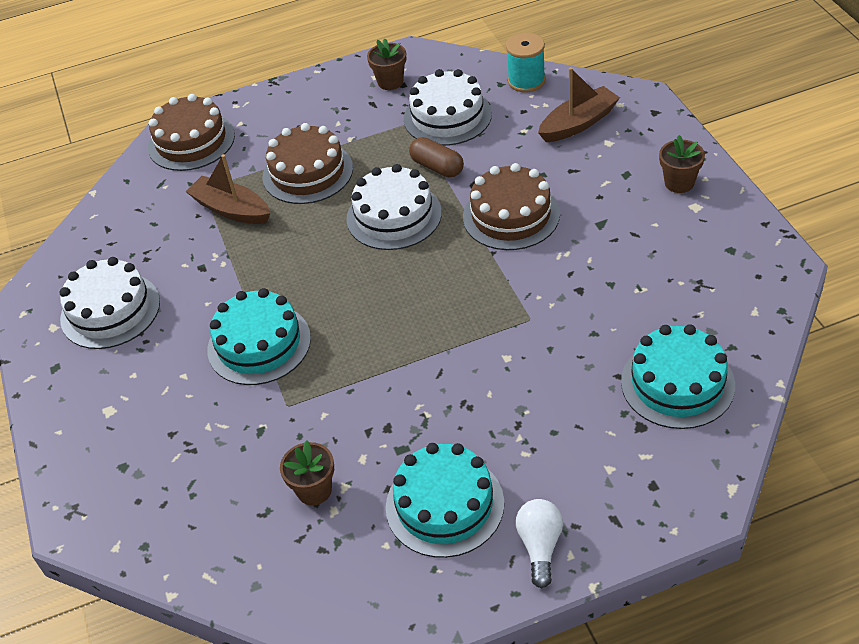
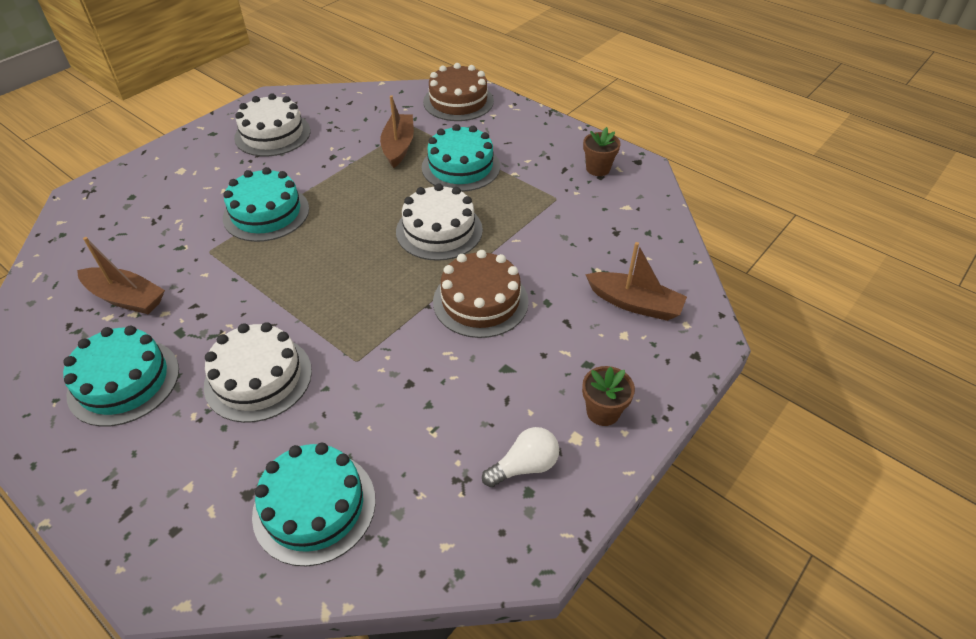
camera: 55 degrees right, 0 degrees up
brown cake [263,123,353,204] -> turquoise cake [422,124,500,192]
brown flower pot [280,440,334,506] -> brown boat [77,237,165,314]
white cake [404,69,492,146] -> white cake moved to [204,322,312,423]
brown capsule [409,137,464,178] -> none
turquoise spool [506,33,546,92] -> none
white light bulb [516,499,563,588] -> white light bulb moved to [482,427,559,487]

